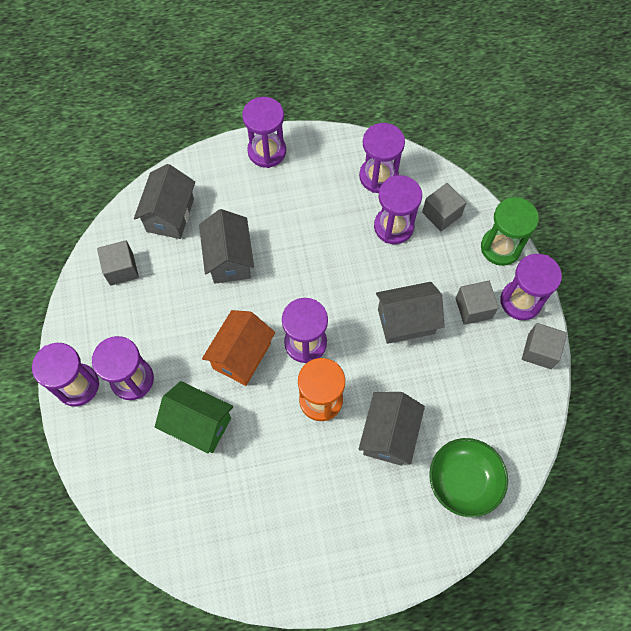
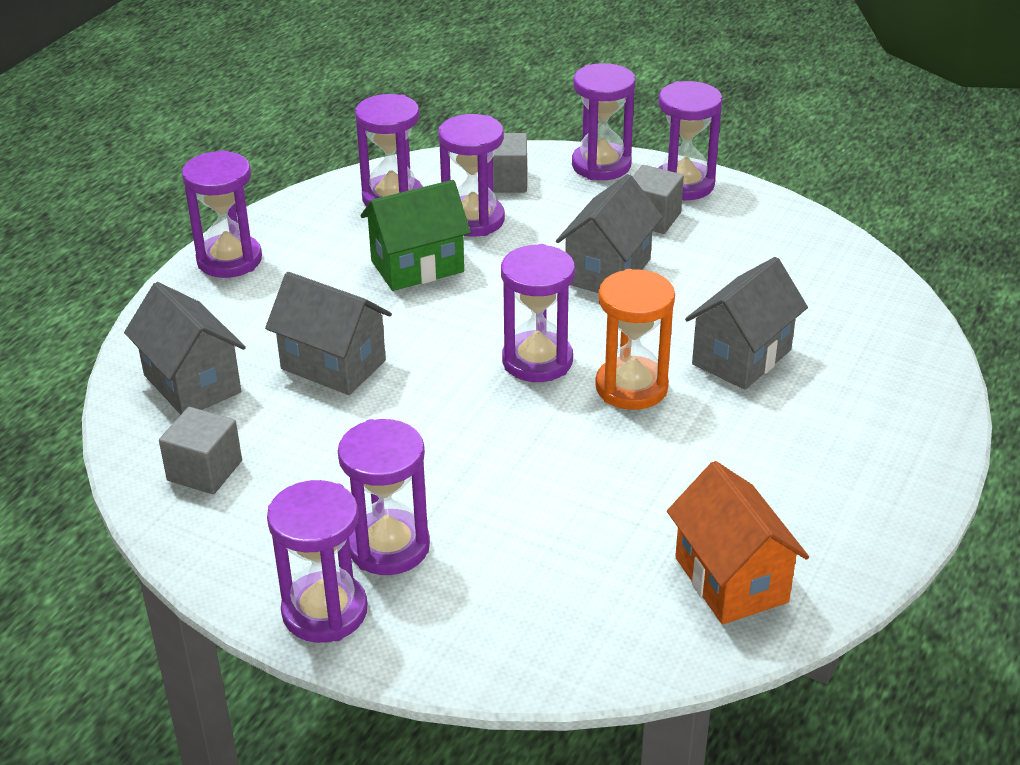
camera: 50 degrees left, 30 degrees down
green house [155,381,233,453] -> green house moved to [361,180,471,291]
orange house [202,310,275,386] -> orange house moved to [667,461,809,624]
grey house [359,392,425,466] -> grey house turned 75 degrees clockwise [685,257,808,390]
green bowl [429,438,508,517] -> none
green hourglass [481,197,539,266] -> purple hourglass [572,63,635,180]
grey cube [522,323,567,369] -> none

